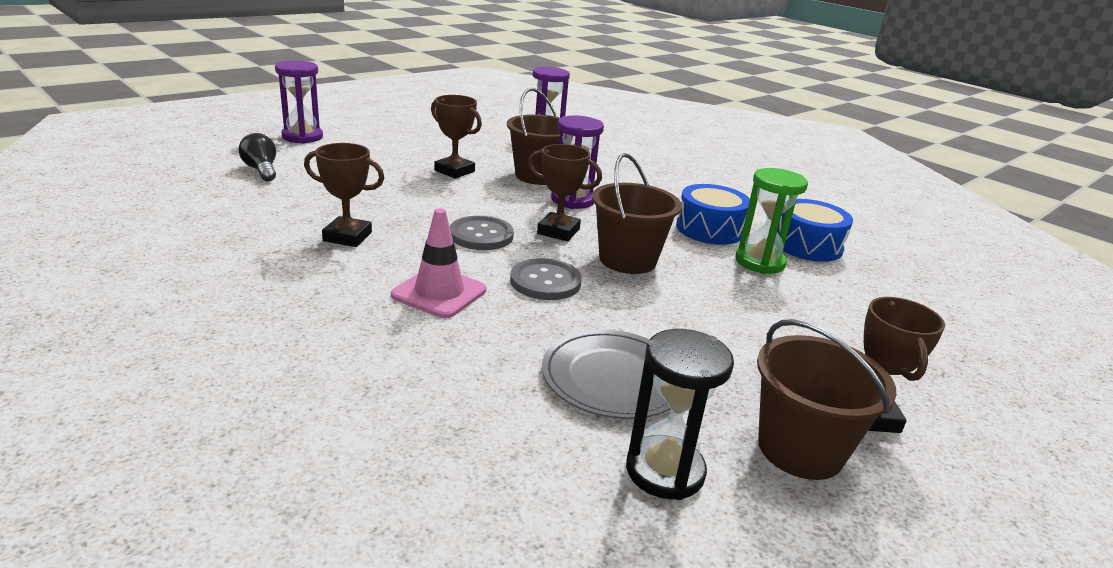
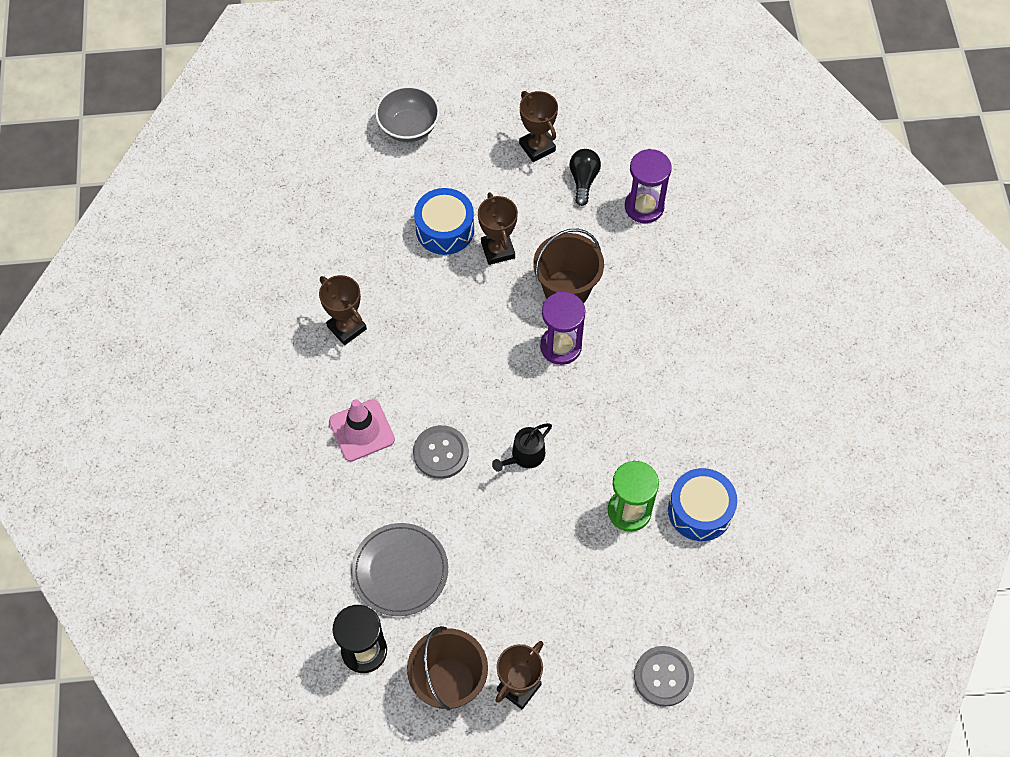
camera: 40 degrees right, 35 degrees up
black light bulb [239,133,276,181] -> black light bulb moved to [569,149,601,206]
purple hourglass [275,60,323,144] -> grey bowl [375,86,440,142]
grey button [450,216,514,250] -> grey button moved to [634,646,694,707]
brown trophy [528,144,602,241] -> brown trophy moved to [519,91,558,162]
brown bucket [592,153,682,274] -> black watering can [492,423,552,472]
blue drum [676,184,750,245] -> blue drum moved to [414,188,474,255]

